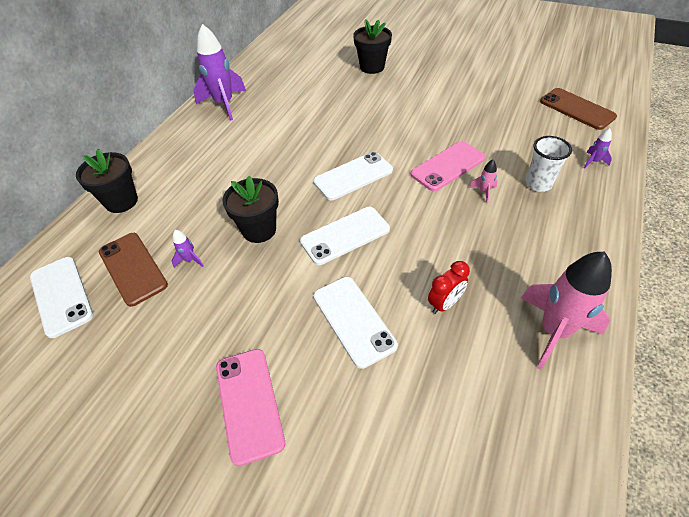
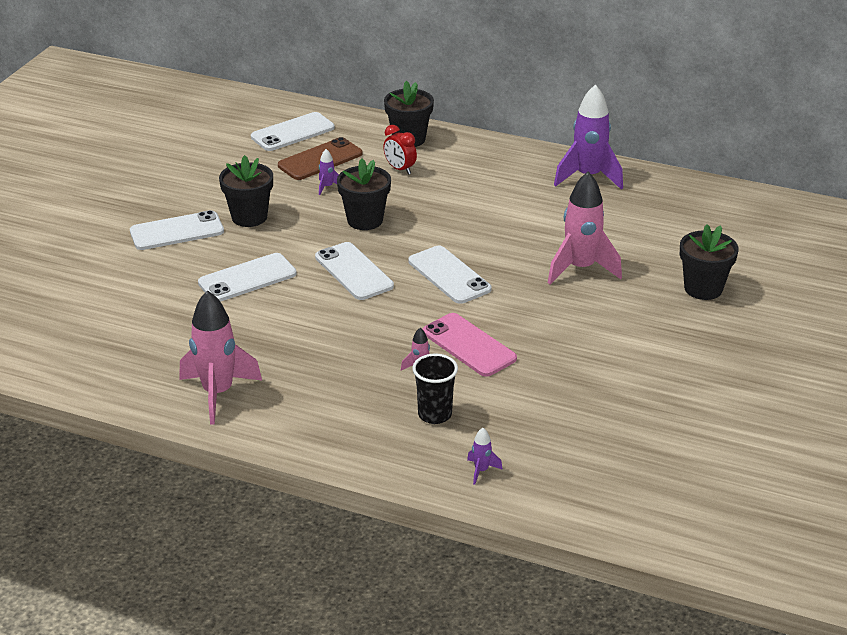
camera: 85 degrees right, 15 degrees down
pink phone [216,349,285,466] -> white phone [130,210,224,250]
red clock [428,261,470,314] -> red clock moved to [383,125,417,175]
white cup [526,136,572,192] -> black cup [412,354,458,424]
brown phone [540,88,617,130] -> none
none -> black flower pot [219,155,273,227]
none -> pink rocket [548,172,622,284]

